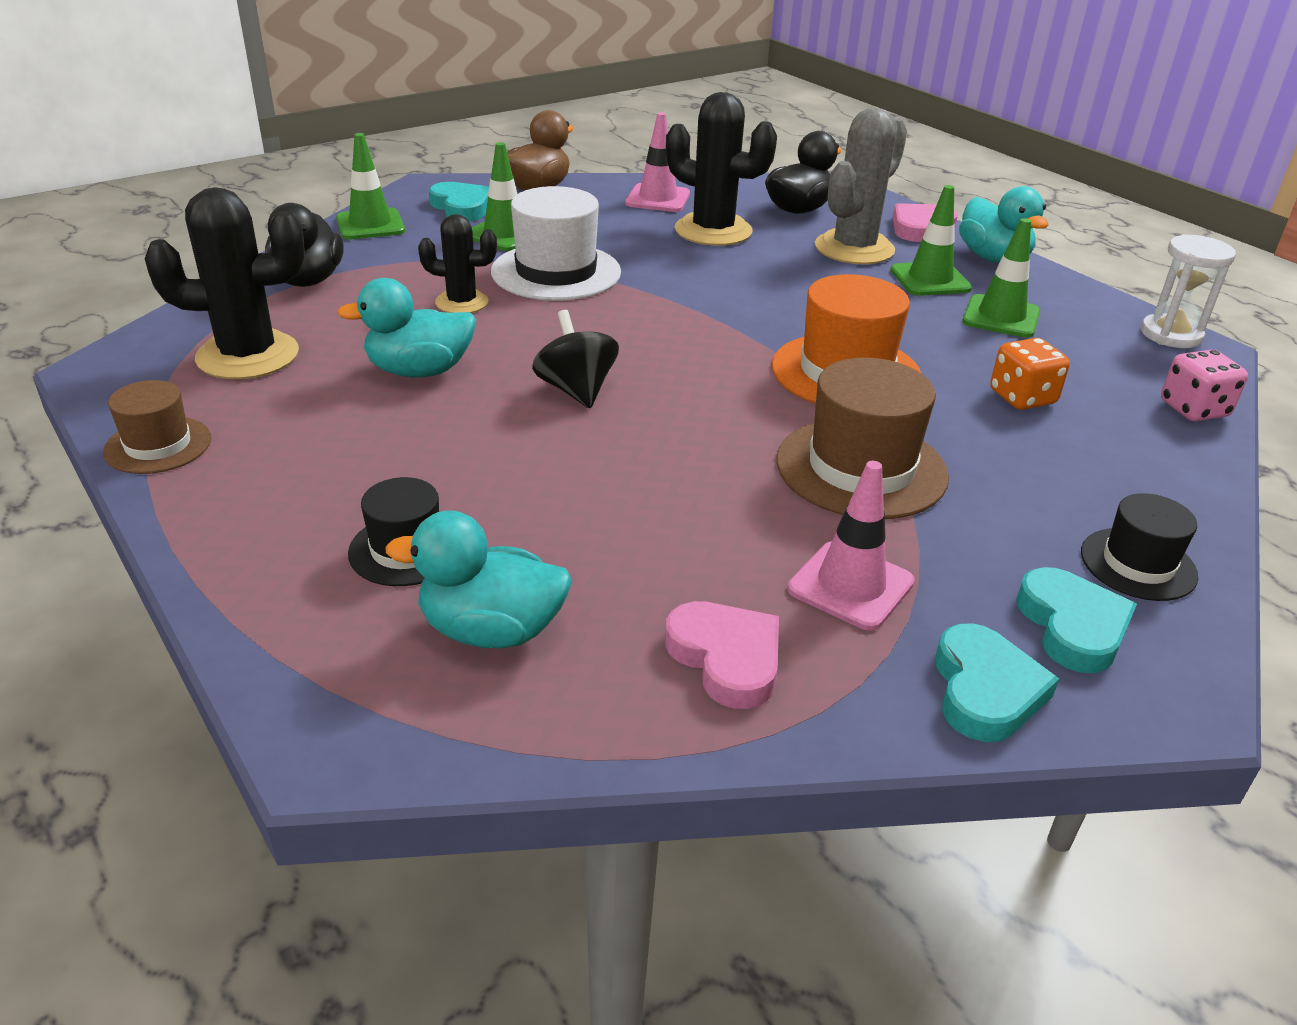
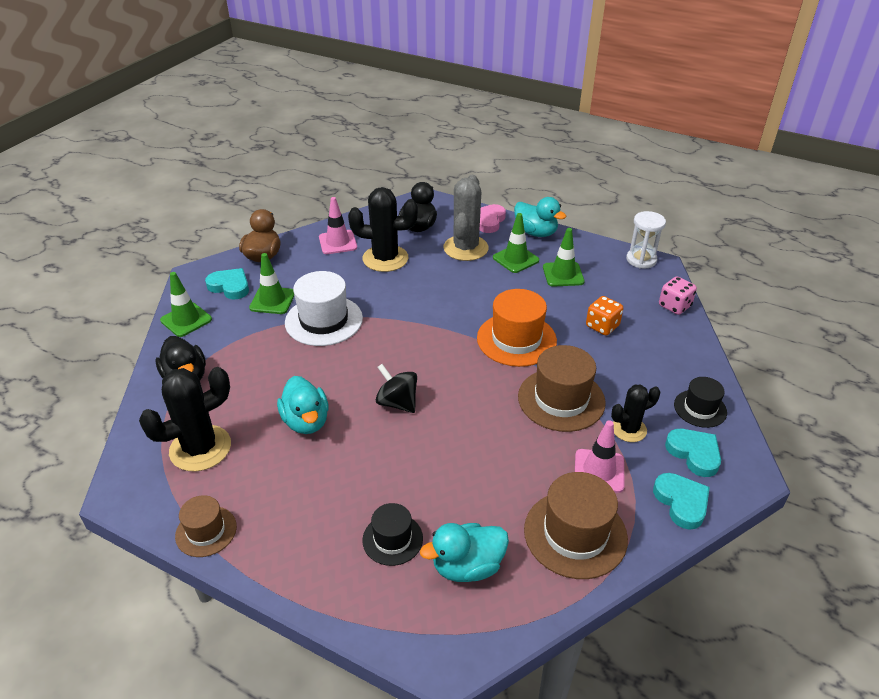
camera: 25 degrees left, 5 degrees up
turquoise duck [337,278,476,377] -> turquoise duck turned 75 degrees counterclockwise [277,376,329,434]
black cactus [418,214,497,313] -> black cactus moved to [611,385,660,442]
pink heart [665,601,779,709] -> brown hat [524,472,628,579]

